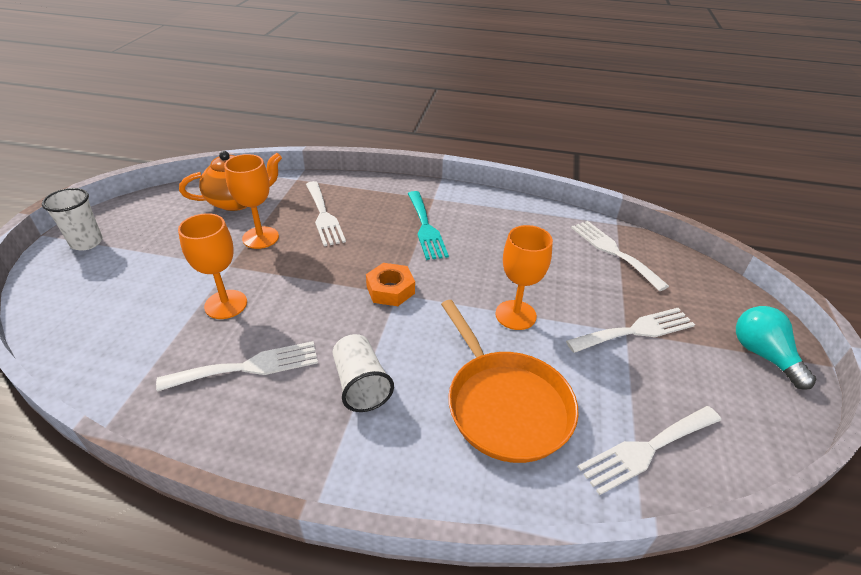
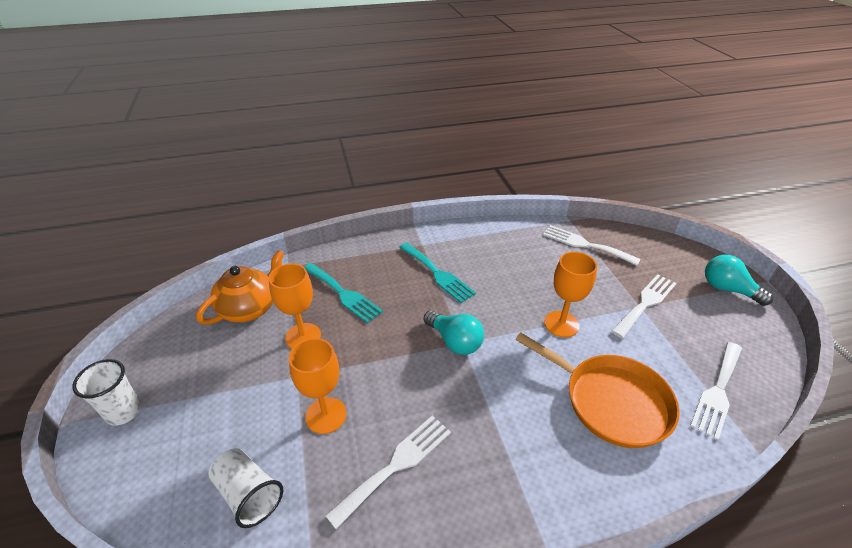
camera: 25 degrees left, 0 degrees up
white fork [306,181,346,246] -> turquoise fork [304,263,383,323]
white cup [333,334,394,412] -> white cup moved to [208,448,283,528]
orange nut [366,263,415,306] -> turquoise light bulb [423,310,484,355]

